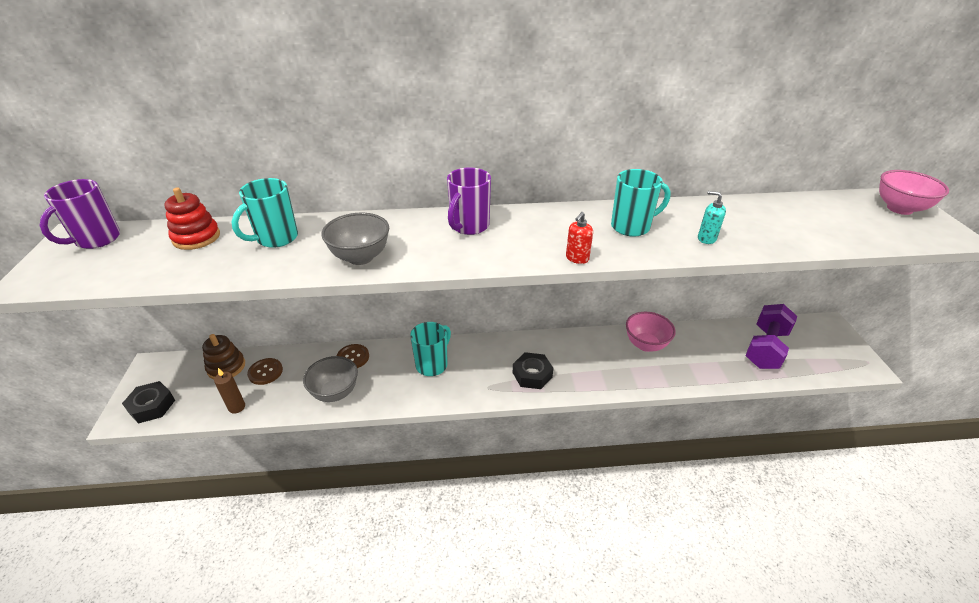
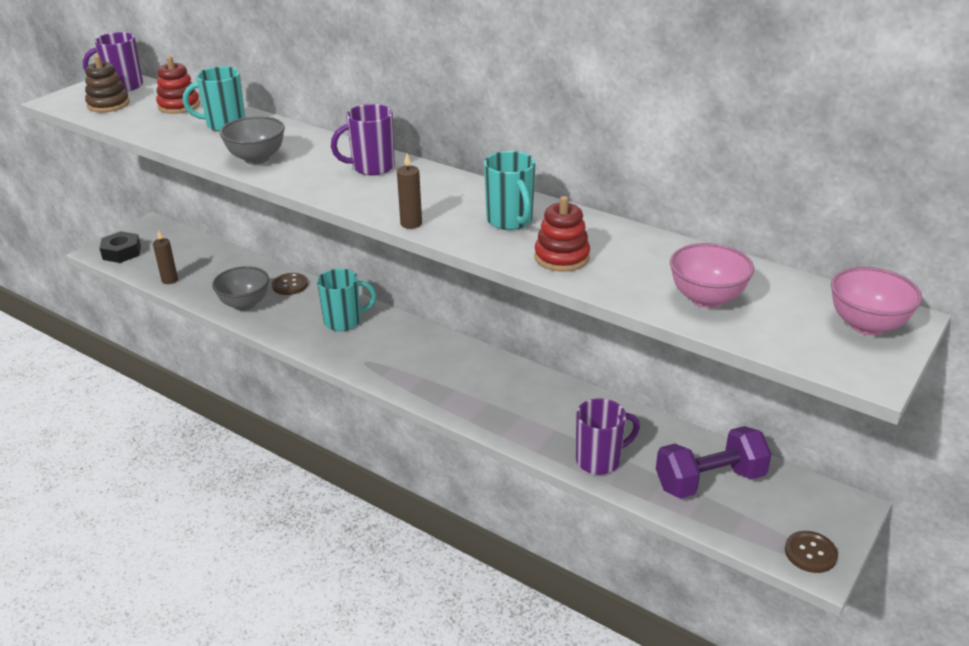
camera: 40 degrees right, 5 degrees down
brown stacking toy [202,334,245,380] -> brown stacking toy moved to [85,55,130,112]
brown button [247,358,283,385] -> brown button moved to [785,531,838,573]
black nut [513,352,553,389] -> none
red soap dispenser [566,212,593,264] -> brown candle [397,154,422,229]
turquoise mug [611,169,671,237] -> turquoise mug turned 45 degrees clockwise [484,151,536,230]
pink bowl [626,312,676,352] -> pink bowl moved to [670,243,754,308]
turquoise soap dispenser [698,191,726,244] -> red stacking toy [534,196,590,272]
none -> purple mug [576,398,640,475]

